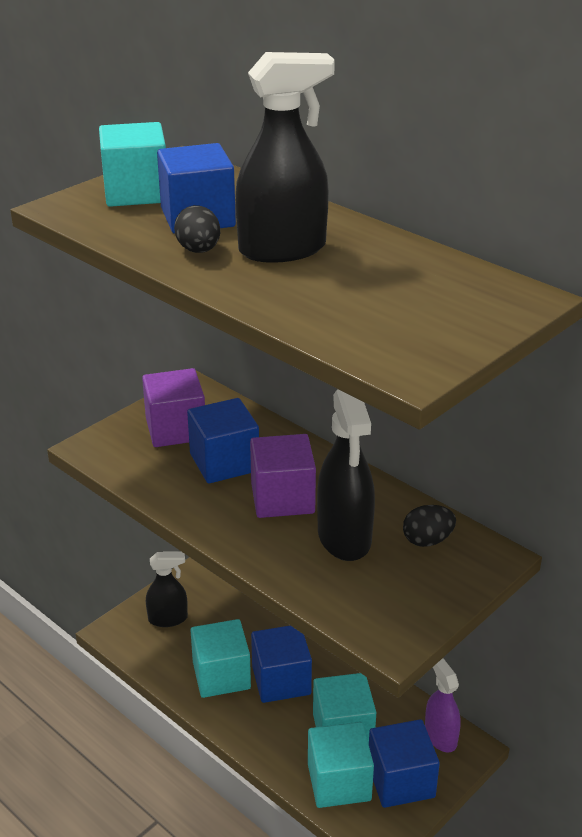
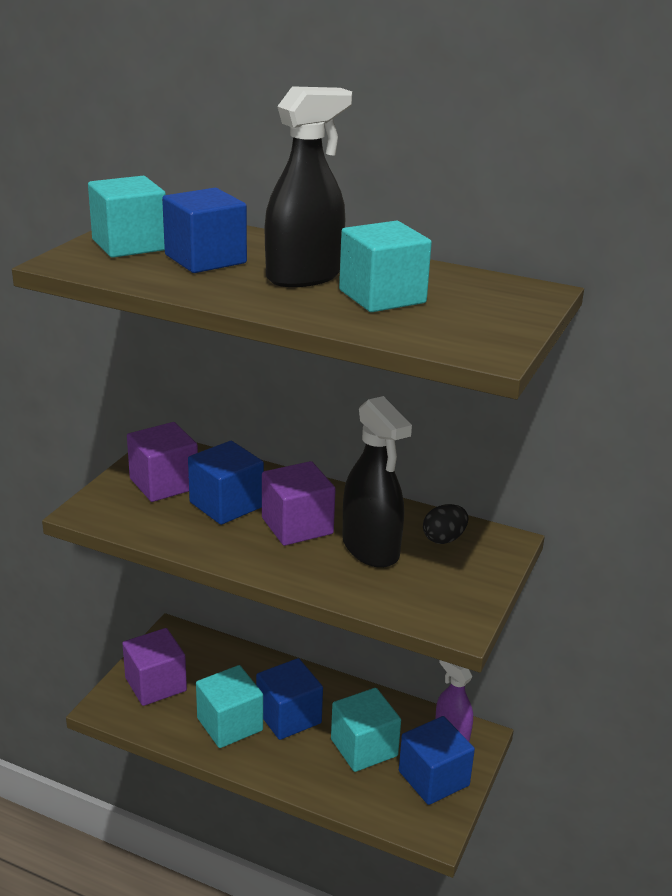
camera: 20 degrees left, 5 degrees down
black spray bottle [146,552,188,627] -> purple cube [122,628,187,706]
black egg [174,205,220,253] -> none
turquoise cube [308,722,374,808] -> turquoise cube moved to [339,221,432,312]

